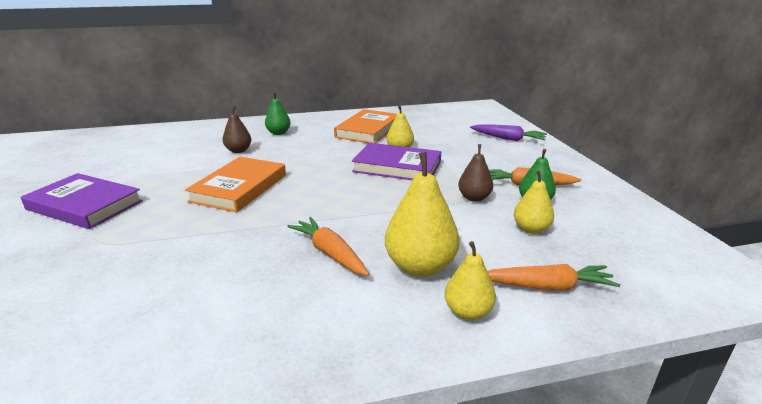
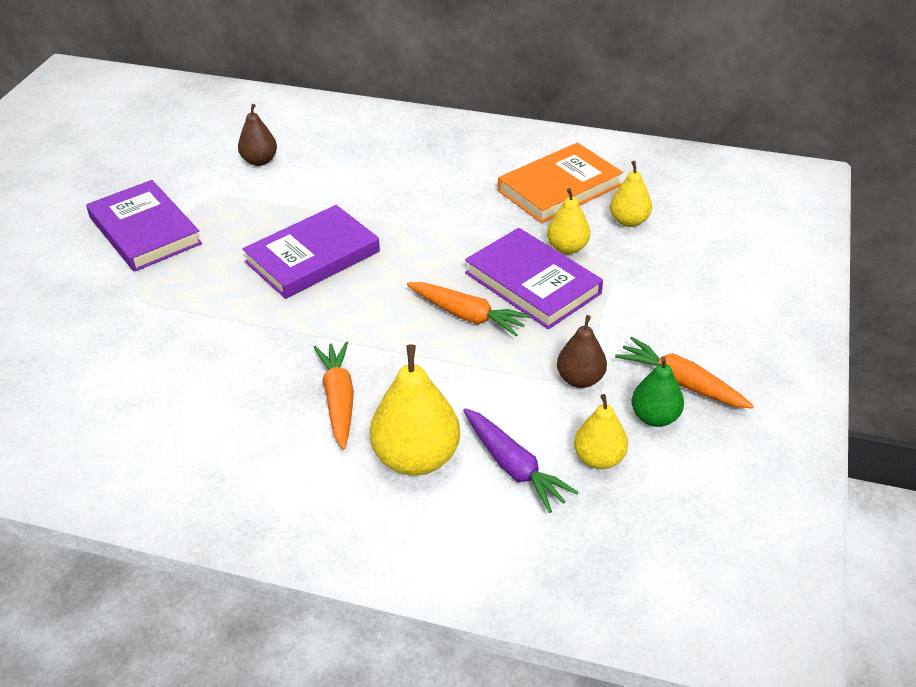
camera: 30 degrees right, 15 degrees up
orange book [185,157,286,212] -> purple book [242,205,380,299]
brown pear [223,106,251,153] -> brown pear moved to [238,104,277,166]
green pear [265,92,291,135] -> none
yellow pear [445,241,496,320] -> yellow pear moved to [610,161,652,227]
purple carrot [470,124,547,141] -> purple carrot moved to [463,408,579,513]
orange carrot [488,264,620,290] -> orange carrot moved to [407,282,531,336]

